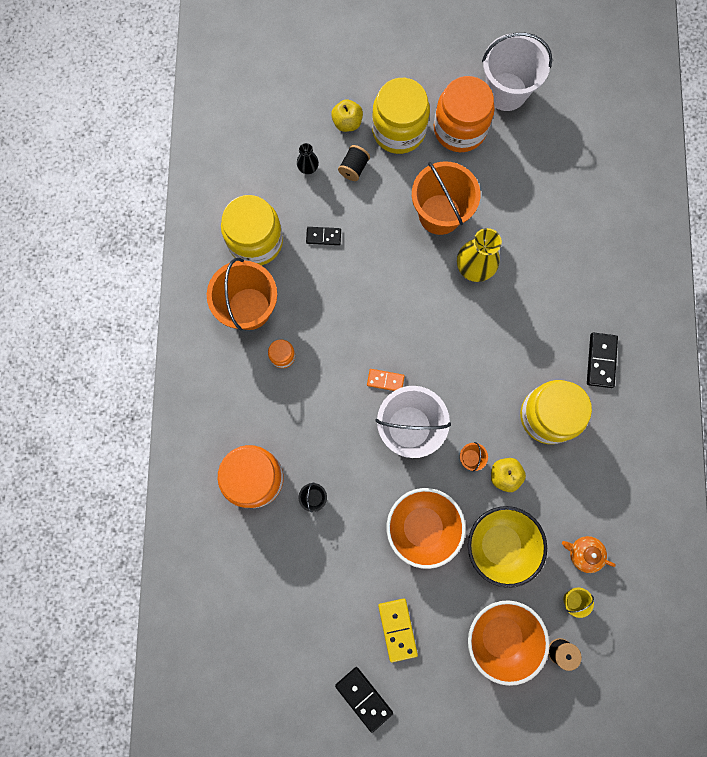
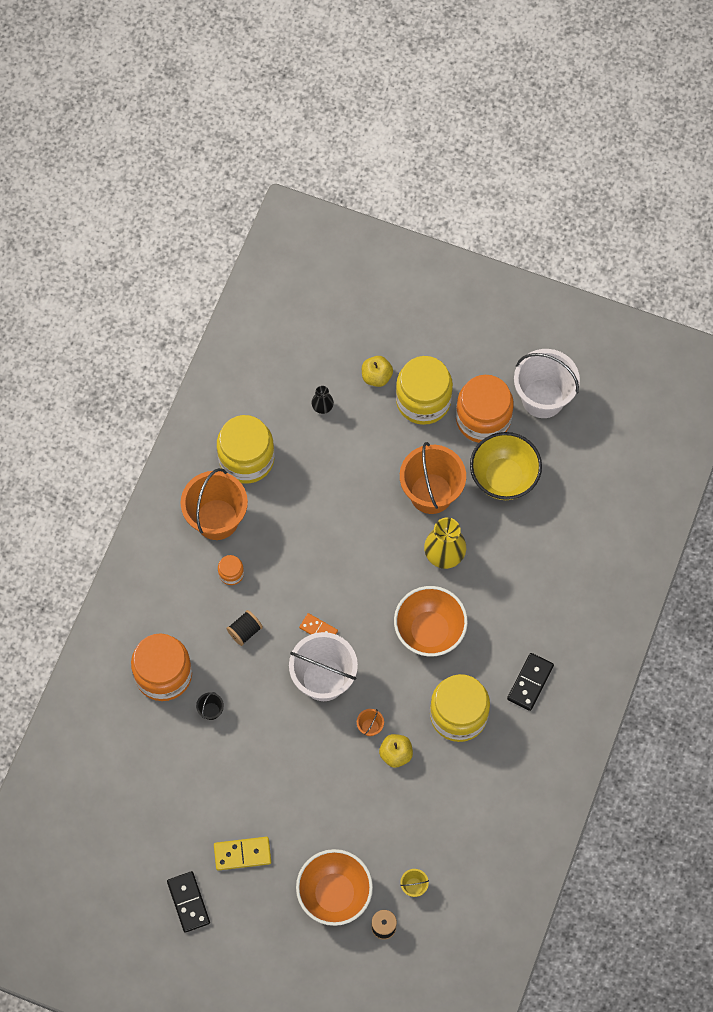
camera: 20 degrees right, 10 degrees down
black domino [306,227,341,245] -> none
black spool [338,145,370,181] -> black spool moved to [226,610,263,646]
yellow domino [378,598,418,662] -> yellow domino turned 75 degrees clockwise [214,837,271,871]
orange bowl [387,488,466,569] -> orange bowl moved to [394,586,468,657]
yellow bowl [468,506,547,588] -> yellow bowl moved to [470,432,542,500]
orange teapot [562,536,616,573] -> none

